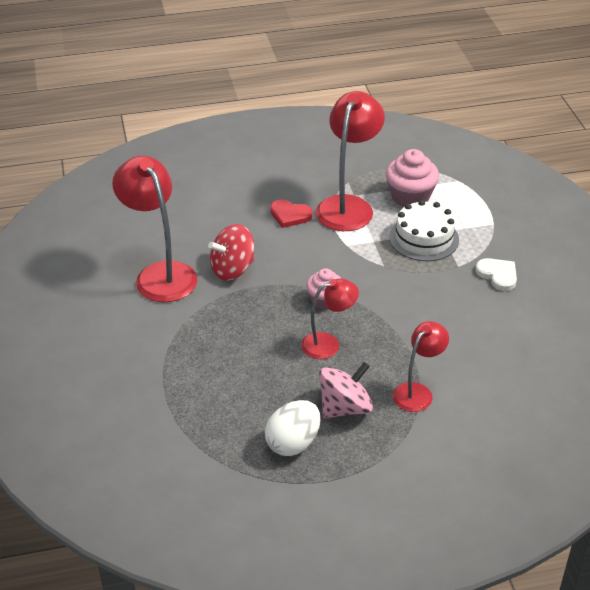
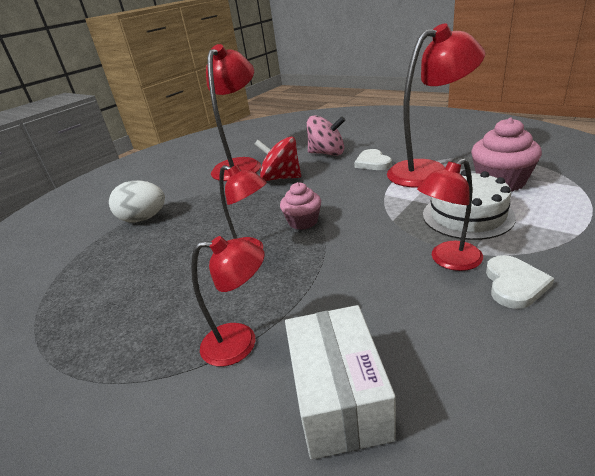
camera: 55 degrees right, 10 degrees down
white egg [265,400,320,456] -> white egg moved to [109,181,165,223]
red heart [270,199,313,228] -> white heart [354,149,392,170]
pink spinning top [319,362,373,419] -> pink spinning top moved to [307,115,345,156]
none -> white box [285,305,396,460]
none -> red lamp [417,158,483,271]

